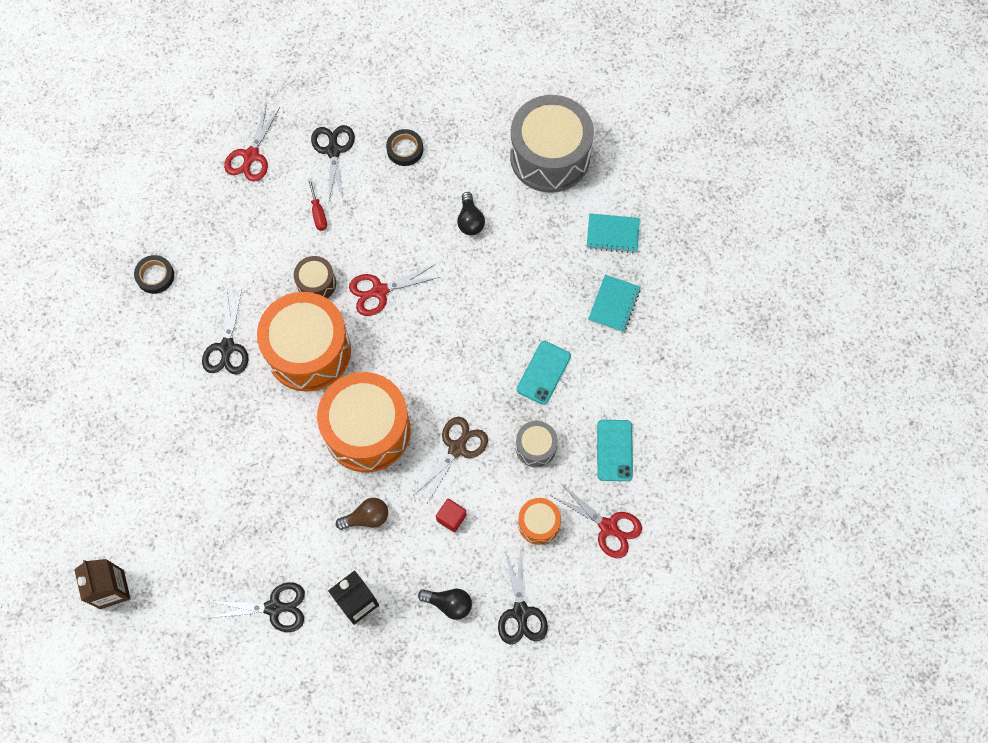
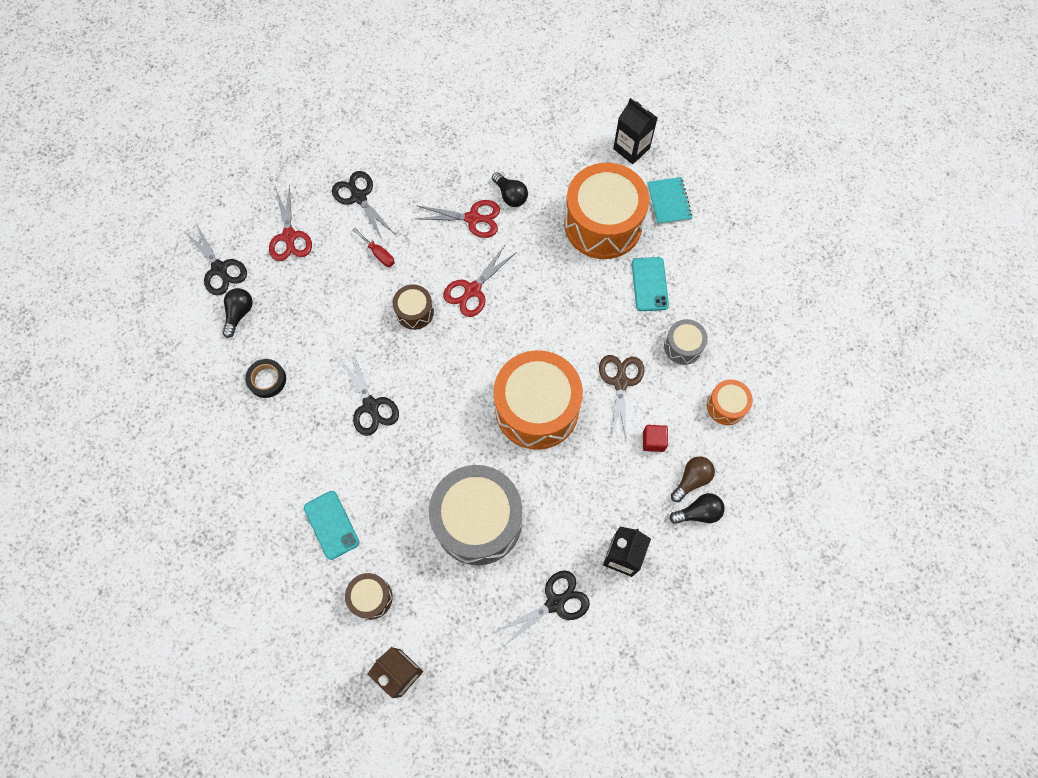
camera: 30 degrees left, 0 degrees up
orange drum [257,292,351,392] -> orange drum moved to [564,163,649,259]
brown light bulb [336,498,388,530] -> brown light bulb moved to [671,456,715,502]
black tape [386,129,423,166] -> none
black scissors [498,547,548,645] -> black scissors moved to [183,224,247,296]
grey drum [510,95,594,193] -> grey drum moved to [429,465,522,565]
red scissors [550,482,642,558] -> red scissors moved to [416,200,500,238]
turquoise notebook [587,213,640,253] -> black carton [613,98,657,164]
turquoise phone [597,420,633,481] -> turquoise phone moved to [304,491,359,560]
none -> black light bulb [222,288,253,338]
none -> brown drum [345,573,393,620]

